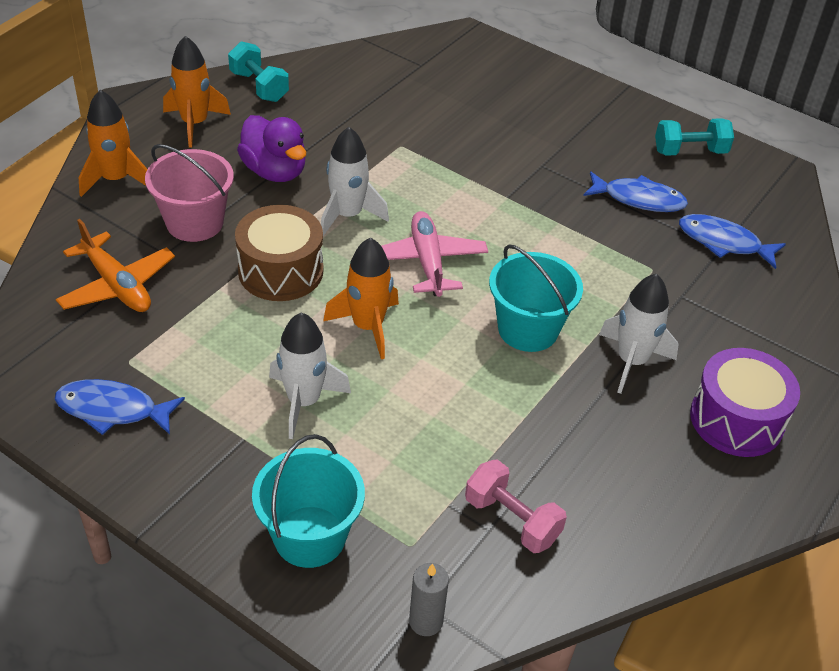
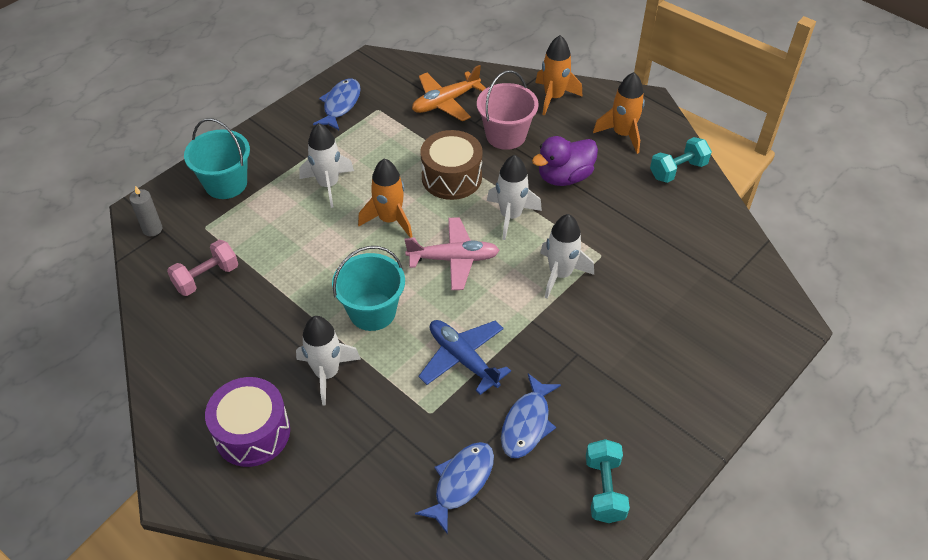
camera: 100 degrees right, 5 degrees up
none -> blue plane [419,320,511,395]
none -> white rocket [540,214,594,299]

